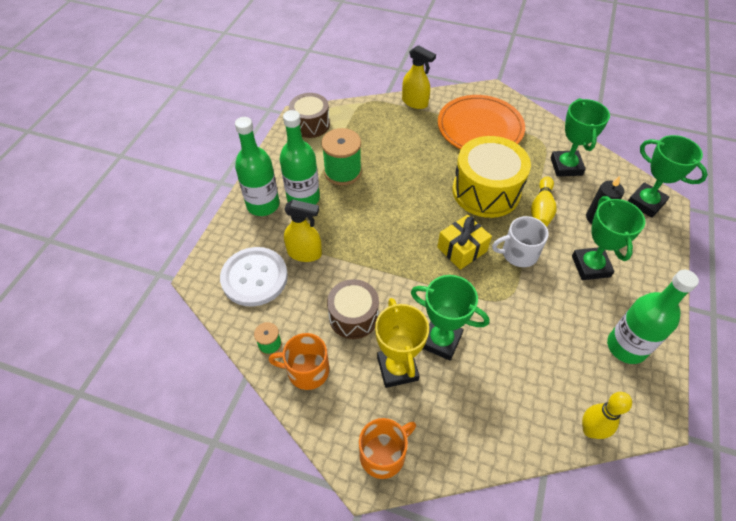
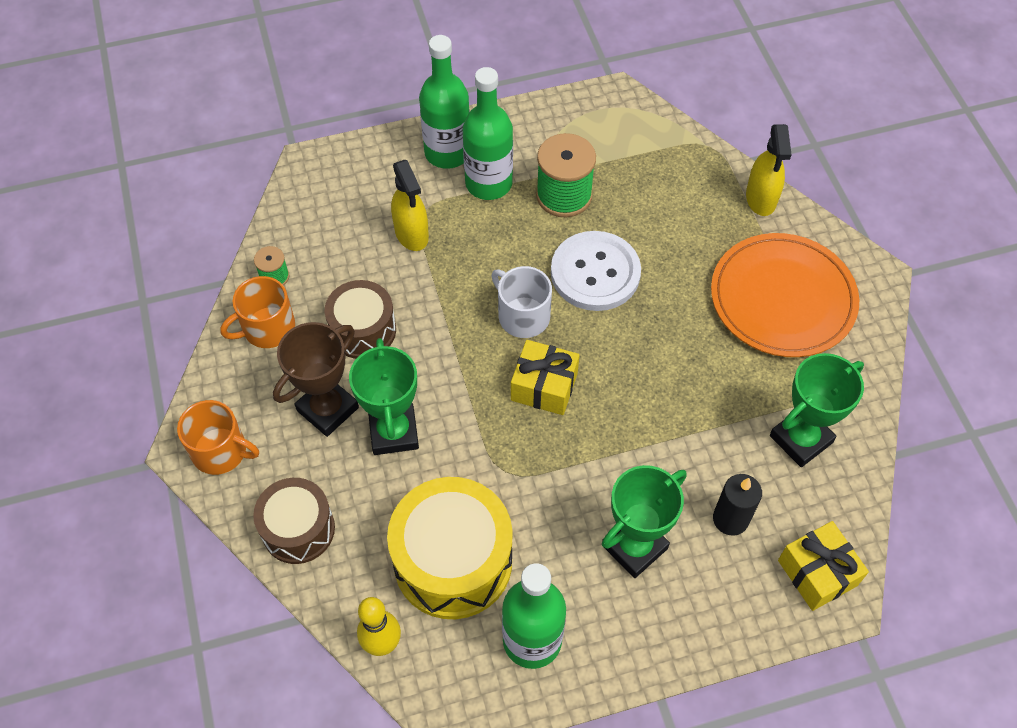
camera: 55 degrees right, 5 degrees up
white button [220,247,288,307] -> white button moved to [551,231,641,311]
orange mug [269,333,329,390] -> orange mug turned 90 degrees counterclockwise [220,276,295,348]
brown drum [289,93,330,138] -> brown drum moved to [253,478,335,564]
yellow trophy [375,298,429,388] -> brown trophy [273,322,359,437]
yellow drum [452,136,531,218] -> yellow drum moved to [387,477,513,619]
white mug [492,216,548,267] -> white mug moved to [491,266,552,338]
yellow bowling pin [531,176,557,227] -> none
green trophy [628,135,708,218] -> yellow gift [778,521,869,611]

